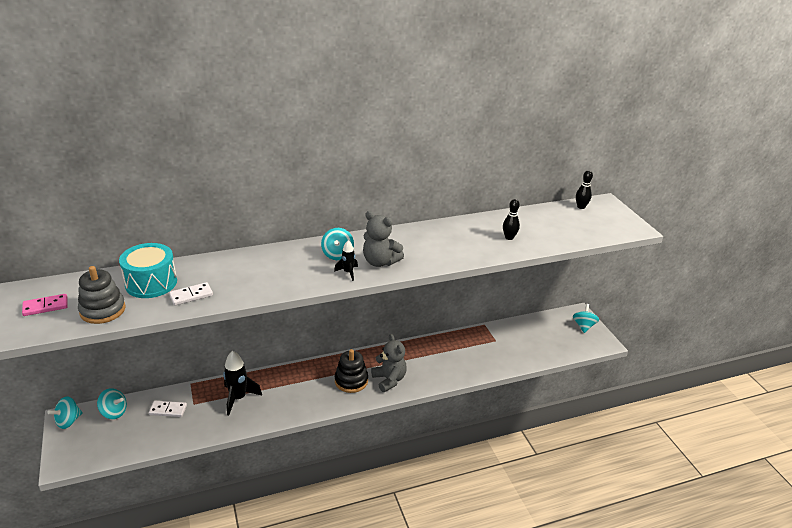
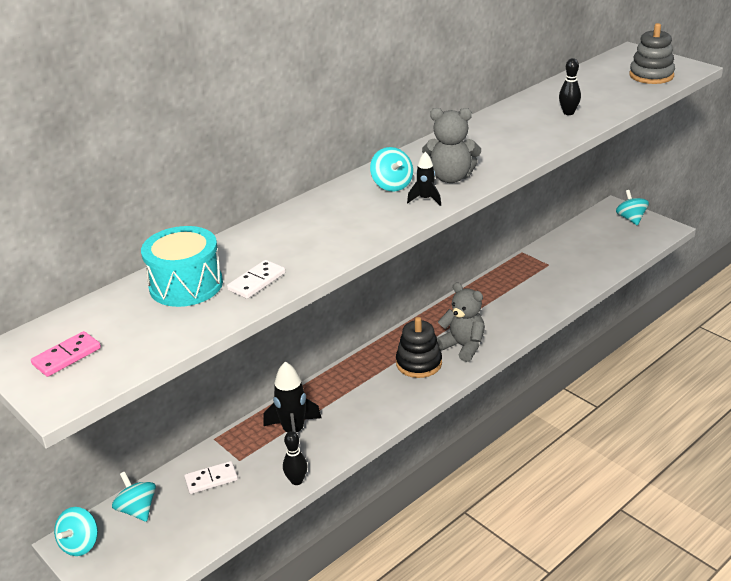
camera: 20 degrees left, 0 degrees up
grey stacking toy [78,266,126,324] -> grey stacking toy moved to [629,23,675,84]
turquoise spinning top [97,388,127,419] -> turquoise spinning top turned 120 degrees counterclockwise [112,472,156,522]
black bowling pin [576,170,593,209] -> black bowling pin moved to [283,431,308,485]

